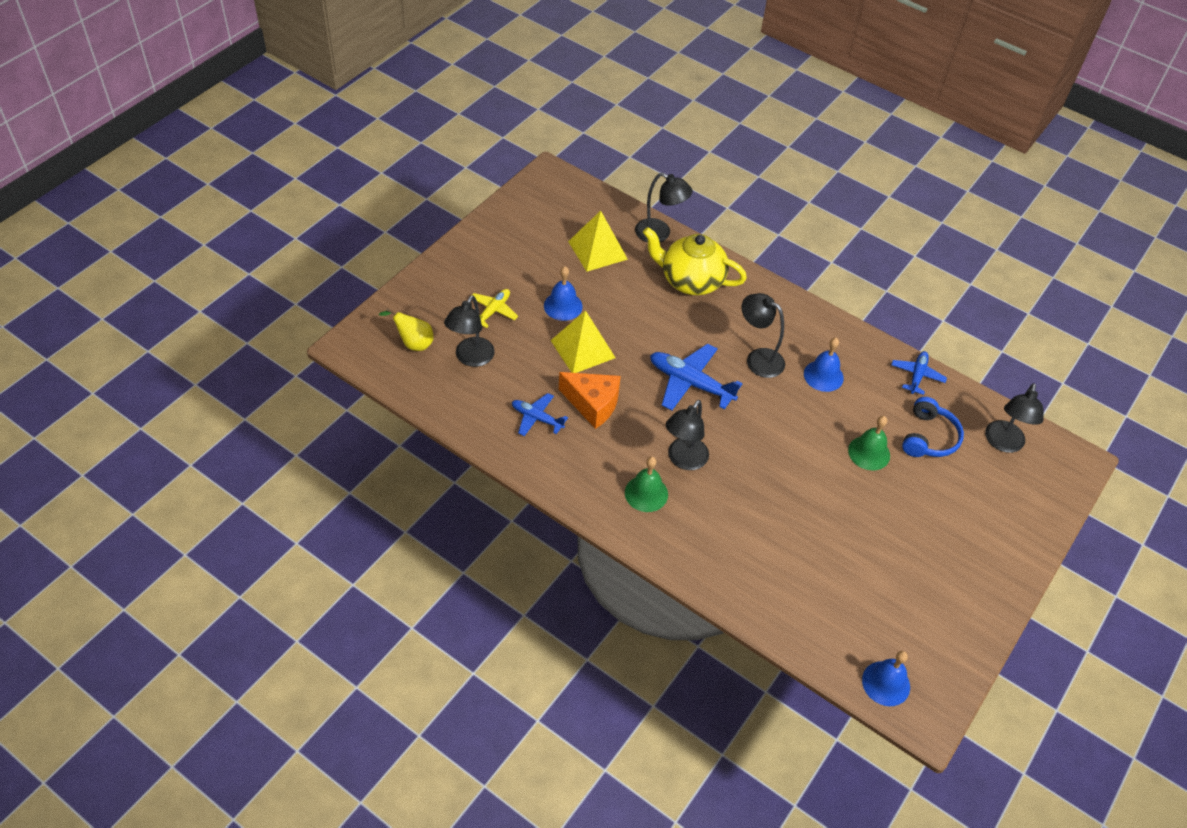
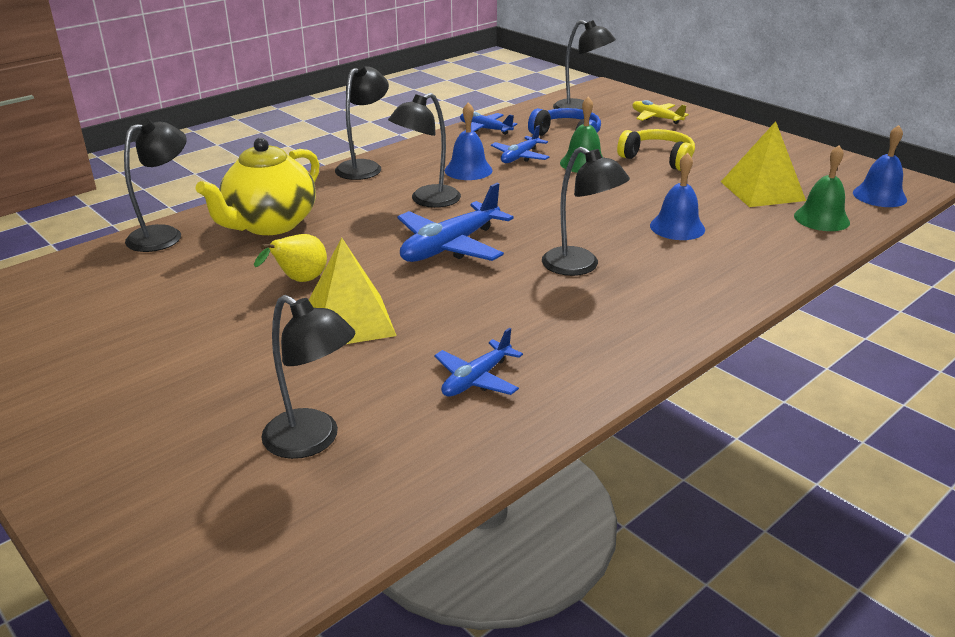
camera: 75 degrees left, 20 degrees down
yellow pear [379,308,434,351] -> yellow pear moved to [254,234,327,282]
yellow plane [471,289,518,328] -> yellow plane moved to [632,100,689,124]
blue bell [544,266,583,321] -> blue bell moved to [650,153,705,240]
orange cheese [559,372,621,429] -> none
yellow pyramid [568,211,628,272] -> yellow pyramid moved to [721,121,806,207]
green bell [625,457,668,512] -> green bell moved to [794,145,850,231]
none -> black lamp [335,63,389,180]
none -> blue plane [491,125,550,163]
none -> yellow headphones [617,129,695,171]

